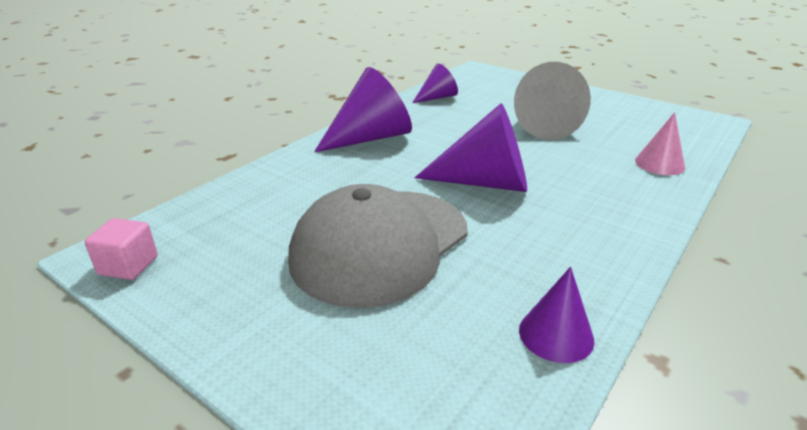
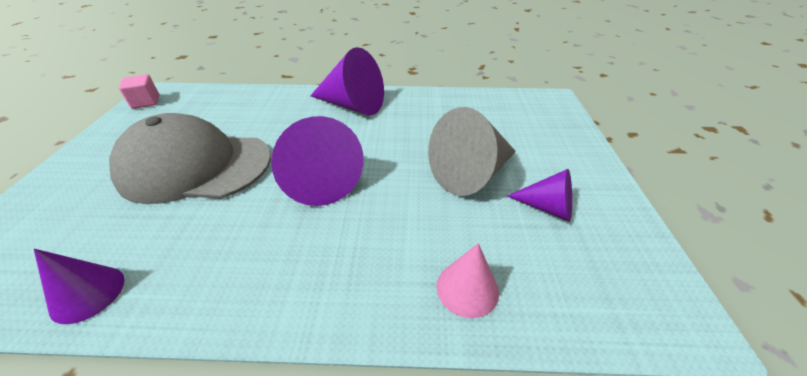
camera: 55 degrees right, 10 degrees up
purple cone [412,63,458,103] -> purple cone moved to [507,169,572,222]

